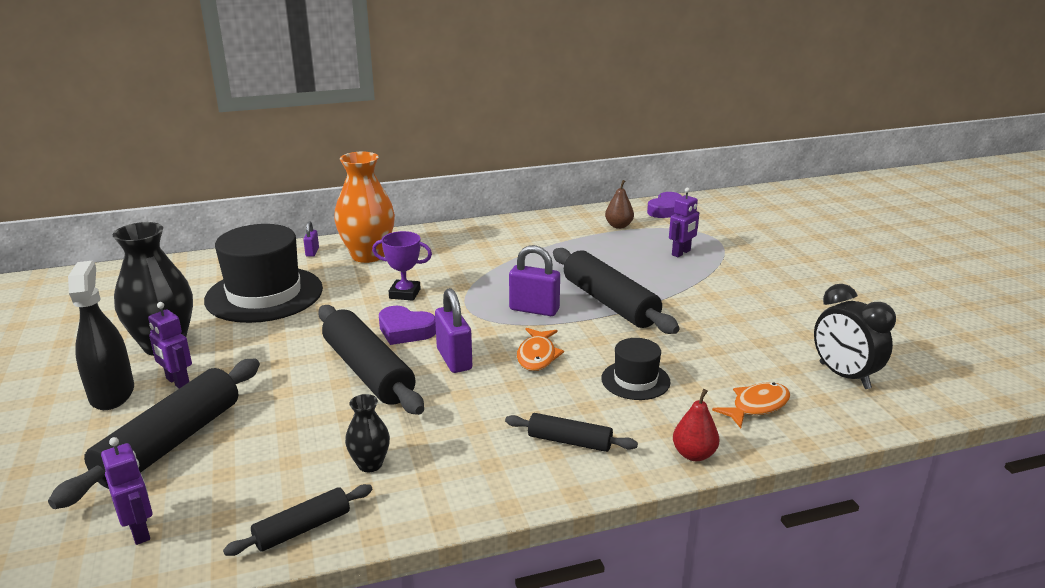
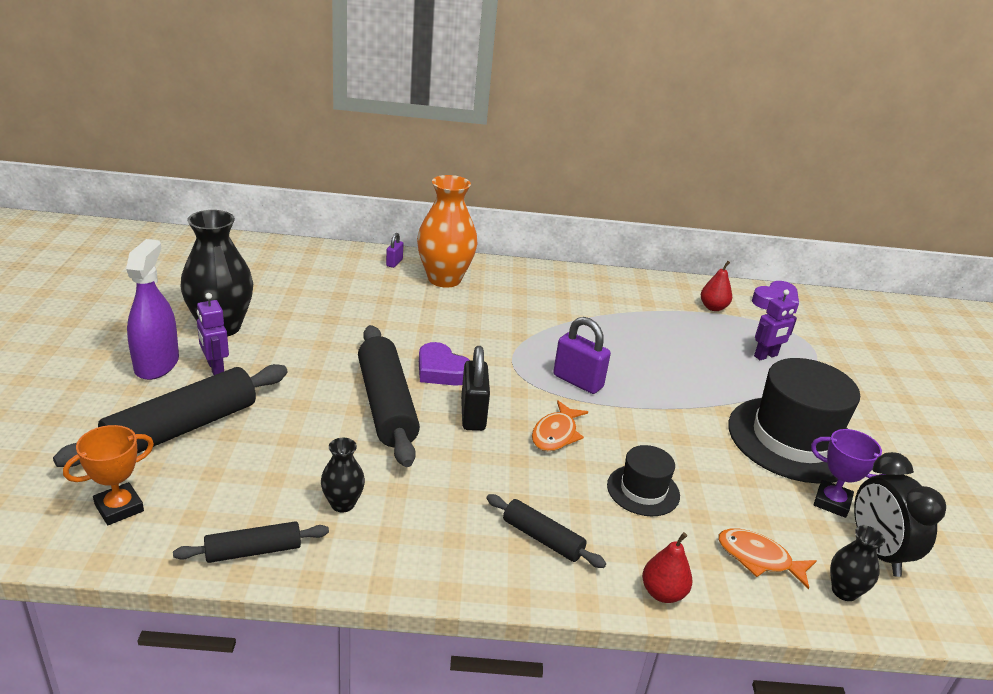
camera: 15 degrees right, 5 degrees up
black spray bottle [68,261,134,410] -> purple spray bottle [126,239,179,380]
purple robot [101,437,153,545] -> orange trophy [63,425,154,525]
black hat [204,224,323,323] -> black hat moved to [728,358,860,484]
purple trophy [372,231,432,301] -> purple trophy moved to [811,429,885,518]
purple padlock [435,288,472,373] -> black padlock [461,346,490,431]
black rolling pin [553,248,680,334] -> none
brown pear [605,180,634,229] -> red pear [701,261,732,311]
orange fish [712,382,790,428] -> orange fish turned 135 degrees counterclockwise [718,528,816,589]
none -> black vase [830,526,885,601]

